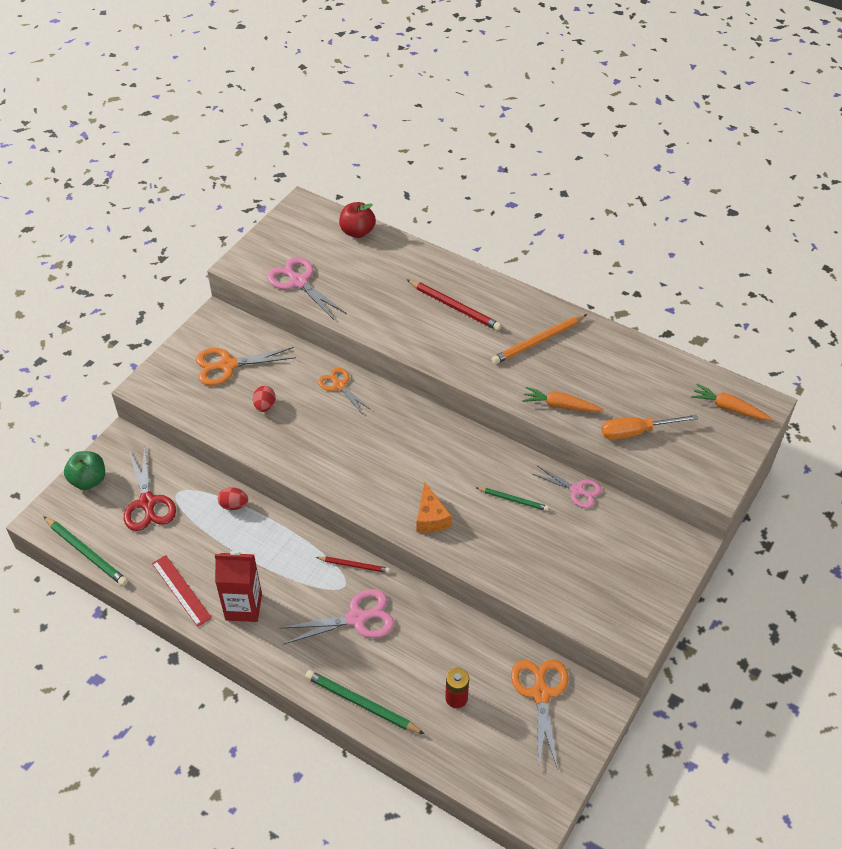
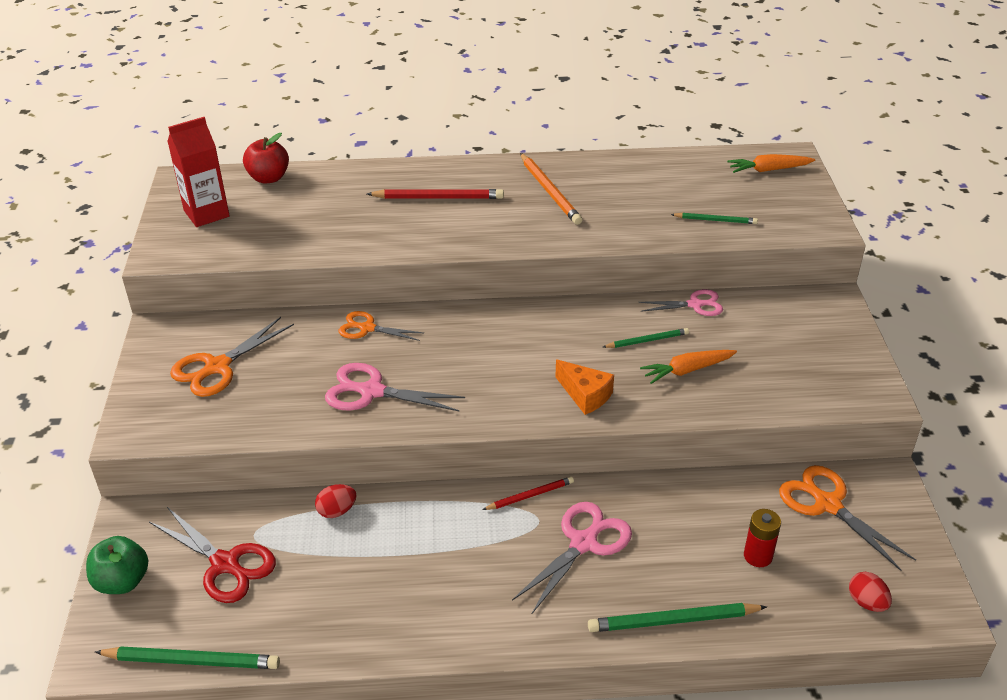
camera: 35 degrees left, 10 degrees down
red ruler [152,555,212,627] -> none
red carton [215,551,262,622] -> red carton moved to [167,117,230,227]
red egg [253,386,276,412] -> red egg moved to [849,572,892,612]
pink scissors [267,257,347,320] -> pink scissors moved to [325,363,465,411]
orange pencil [491,314,587,364] -> orange pencil turned 45 degrees counterclockwise [520,153,582,225]
orange carrot [522,387,604,412] -> orange carrot moved to [640,350,737,384]
orange screwdriver [601,414,698,440] -> green pencil [671,213,758,224]

